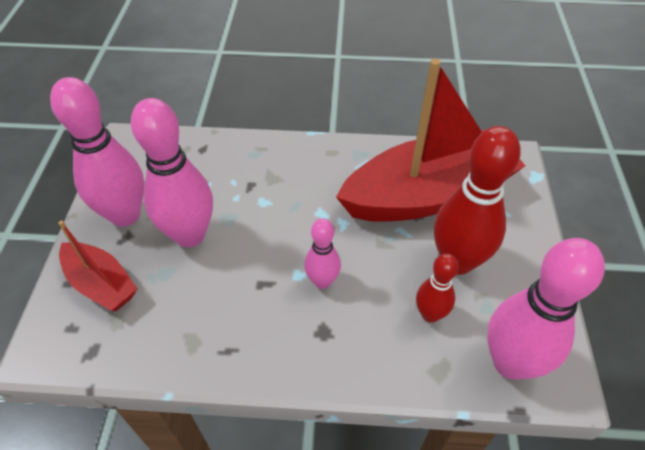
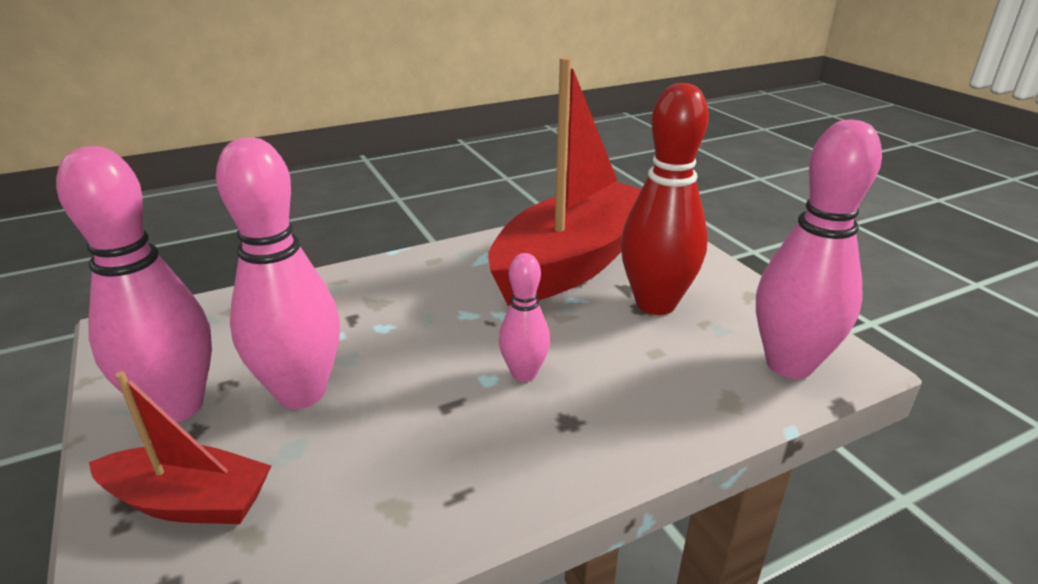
camera: 30 degrees left, 20 degrees down
red bowling pin [416,253,459,323] -> none

